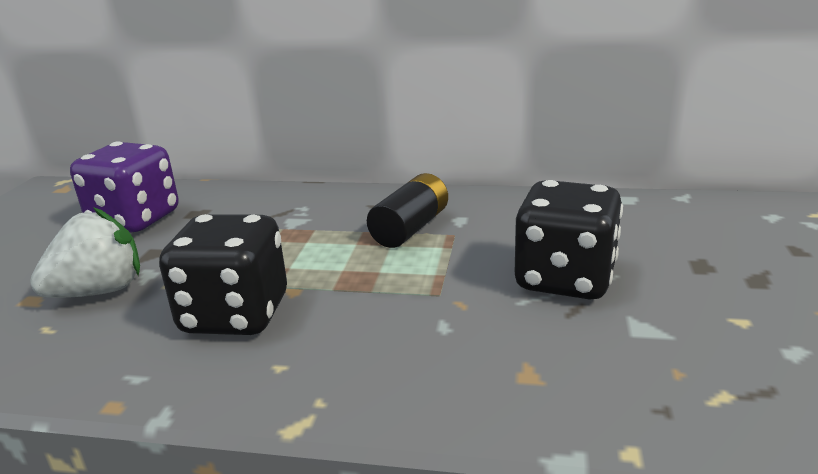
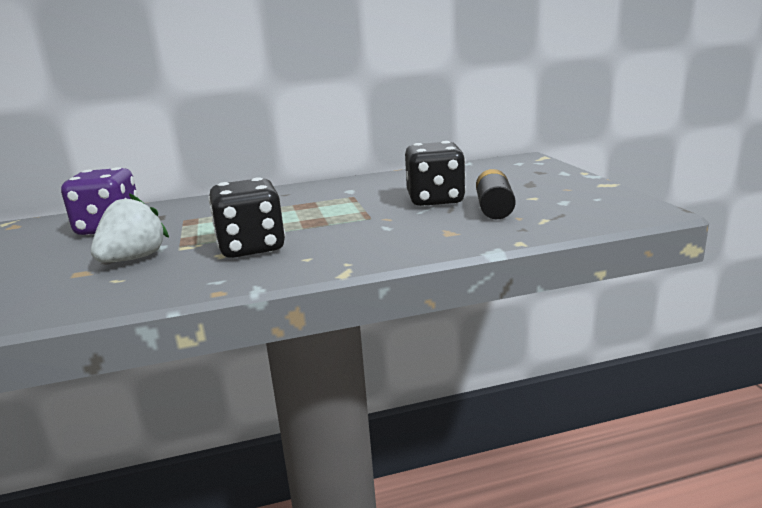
camera: 25 degrees left, 5 degrees down
black battery [367,173,448,248] -> black battery moved to [476,169,516,219]

